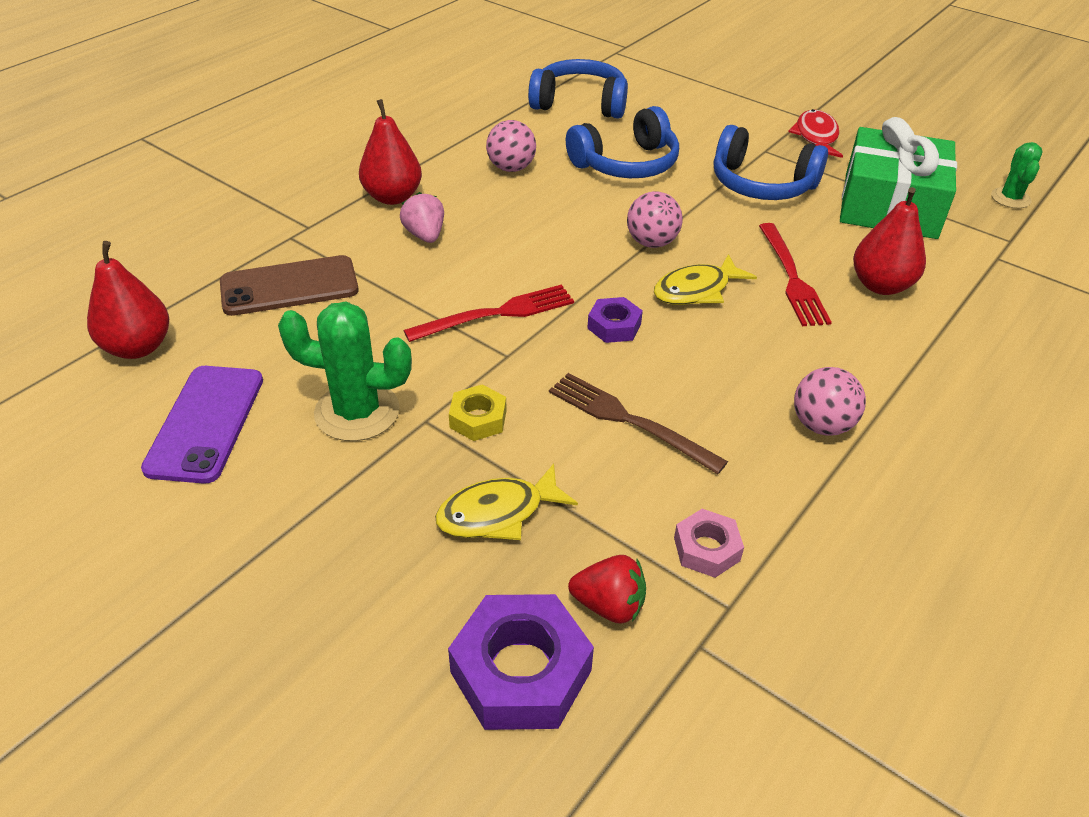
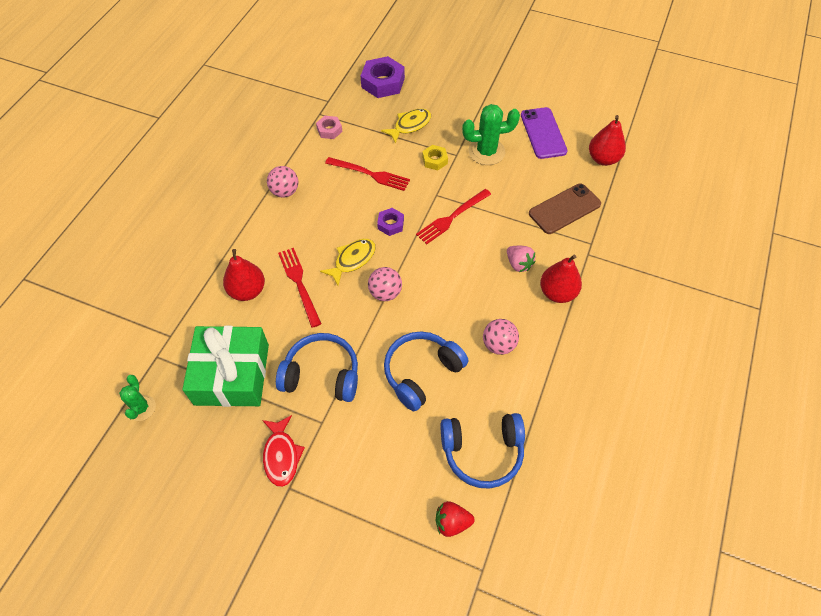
camera: 165 degrees right, 15 degrees up
brown fork [549,373,728,474] -> red fork [325,157,410,191]
red strawberry [568,555,646,624] -> red strawberry moved to [436,501,475,537]

